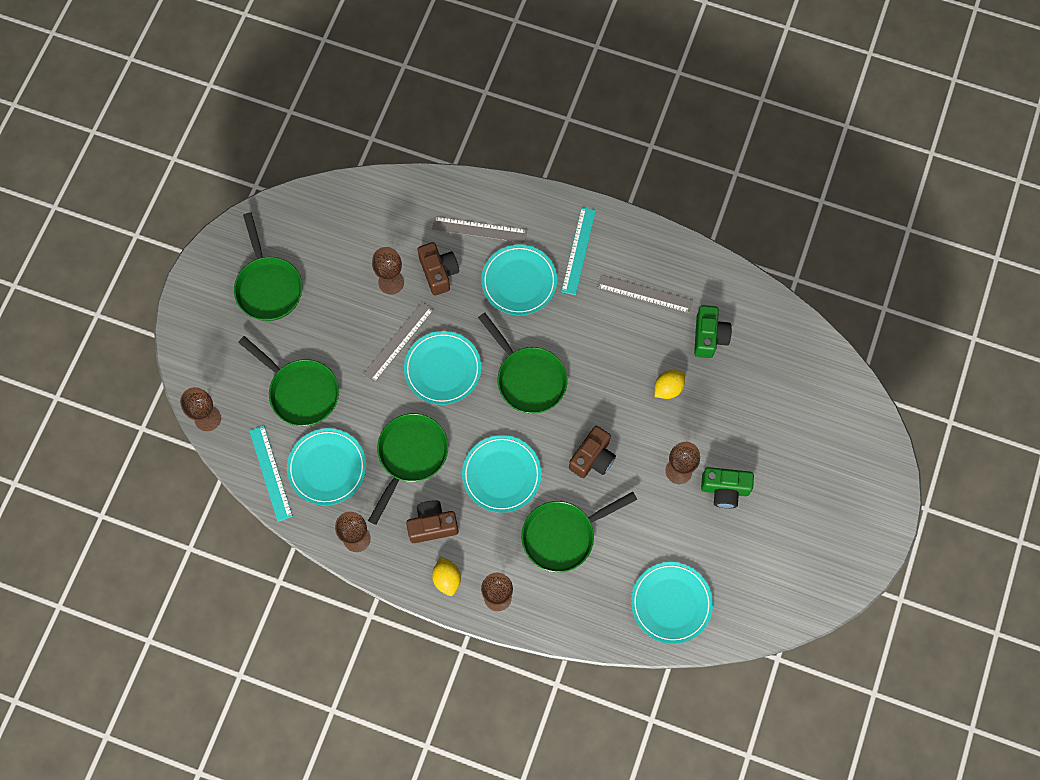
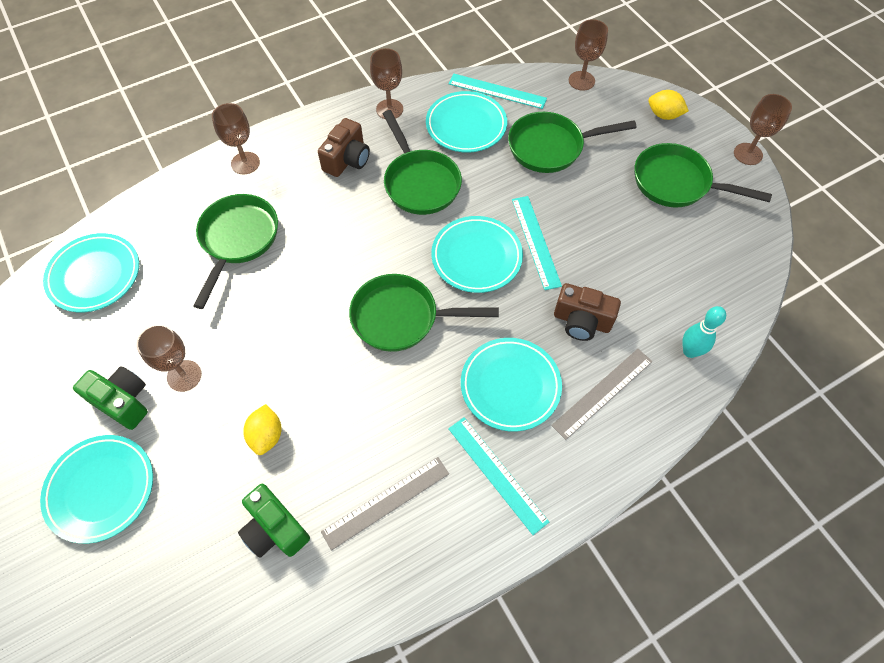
camera: 130 degrees right, 10 degrees down
grey ruler [362,302,434,383] -> turquoise ruler [512,196,562,290]
brown goblet [372,247,404,295] -> brown goblet moved to [734,94,792,165]
yellow lemon [432,557,461,596] -> yellow lemon moved to [648,90,689,120]
turquoise plate [462,435,542,513] -> turquoise plate moved to [40,435,153,544]
brown camera [569,426,616,478] -> none
green camera [701,467,754,508] -> green camera turned 75 degrees clockwise [73,366,148,430]
none -> turquoise bowling pin [682,306,726,358]

